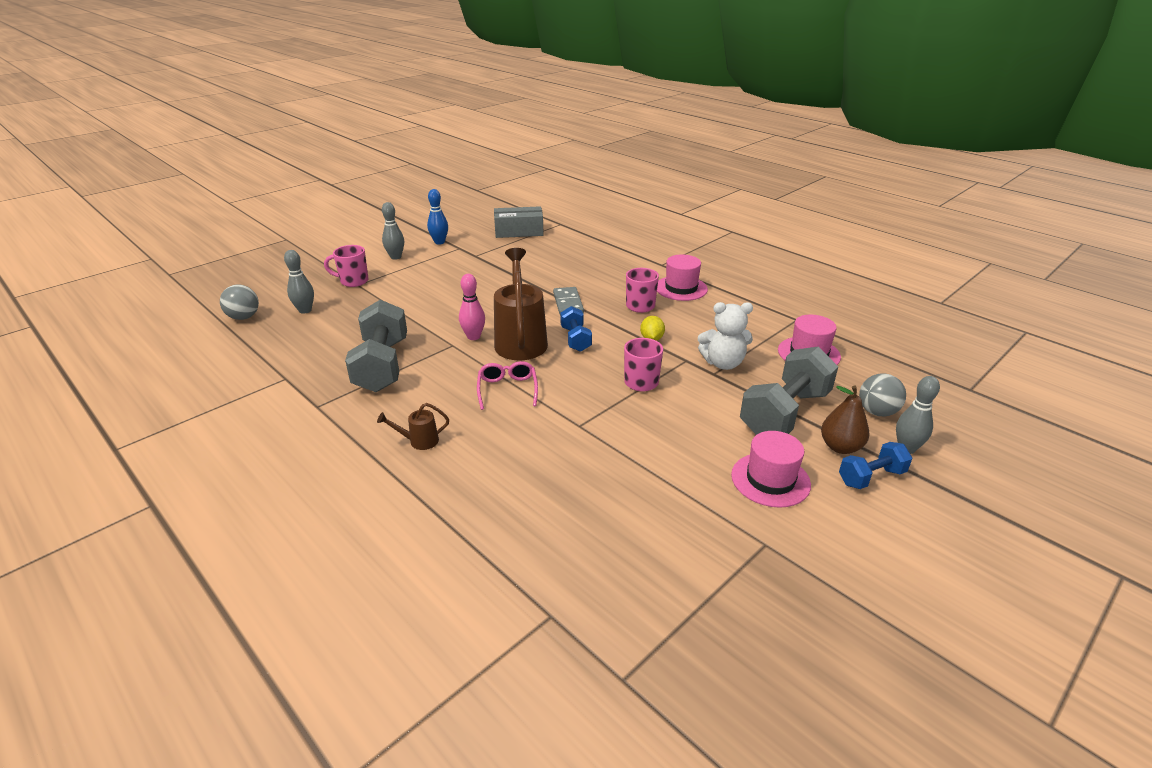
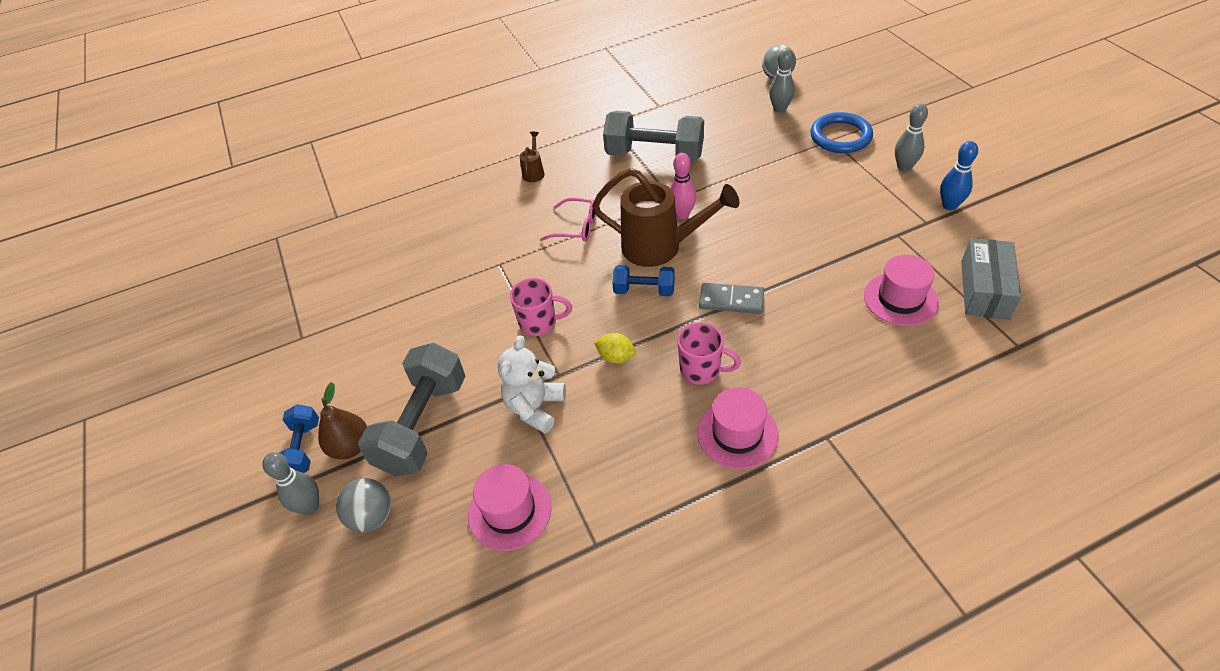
camera: 115 degrees right, 15 degrees up
pink mug [324,245,369,287] -> blue ring [811,112,873,153]
pink hat [731,431,811,508] -> pink hat moved to [864,255,939,326]
grey dumbbell [740,346,838,435] -> grey dumbbell turned 45 degrees clockwise [358,342,466,476]

